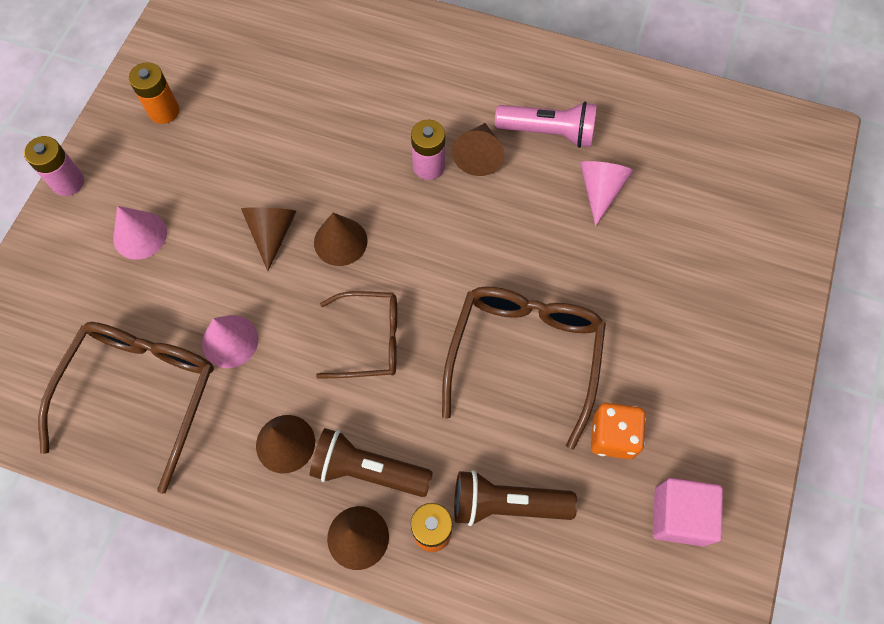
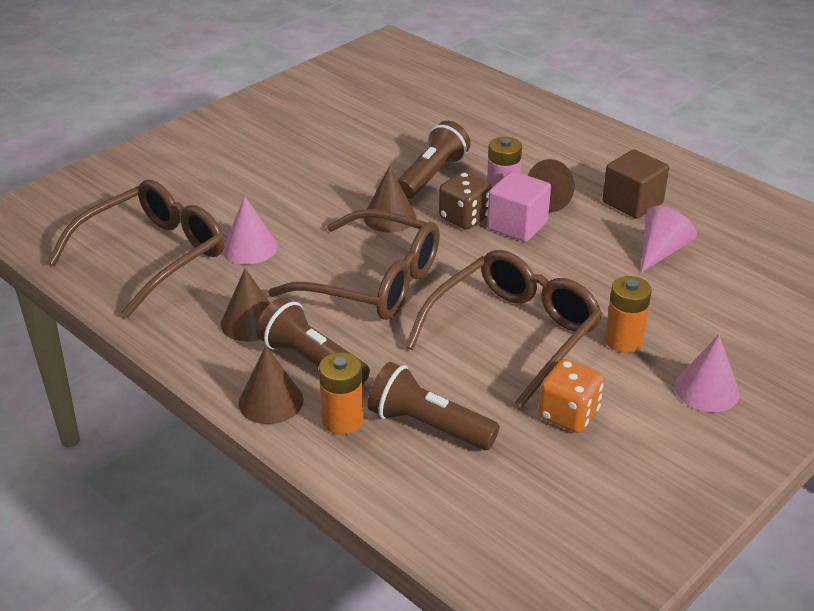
camera: 25 degrees right, 30 degrees down
pink battery [24,136,84,196] -> none
pink cone [113,206,167,260] -> pink cone moved to [675,335,740,412]
orange battery [129,62,179,124] -> orange battery moved to [605,276,652,353]
brown cone [241,208,296,271] -> none
brown glasses [316,291,397,378] -> brown glasses [268,209,440,320], size x1.61
pink flashlight [495,101,597,148] -> brown cube [602,149,669,219]
pink cube [653,478,723,546] -> pink cube moved to [487,171,551,242]
none -> brown flashlight [397,121,470,199]
none -> brown dice [439,172,492,230]

